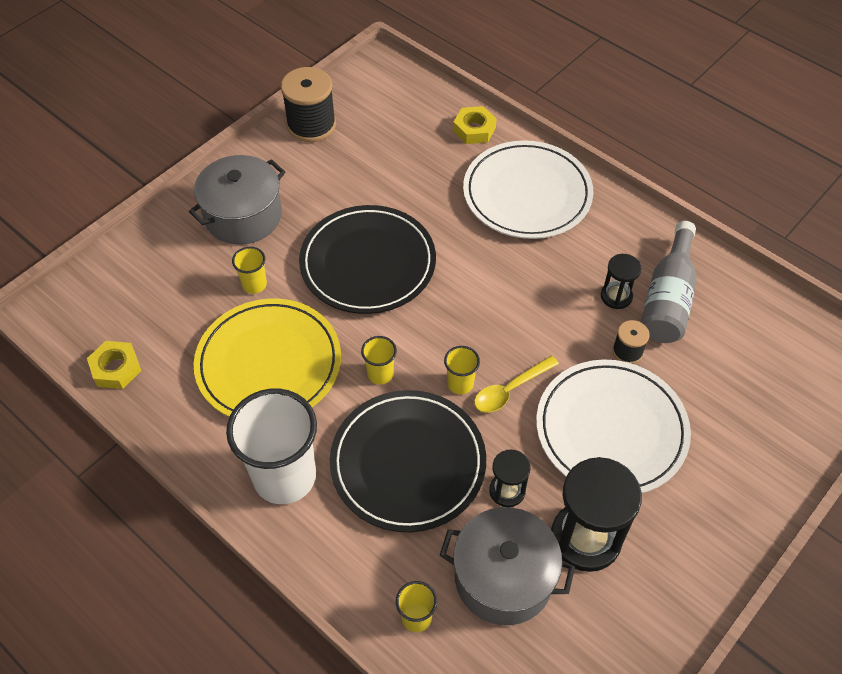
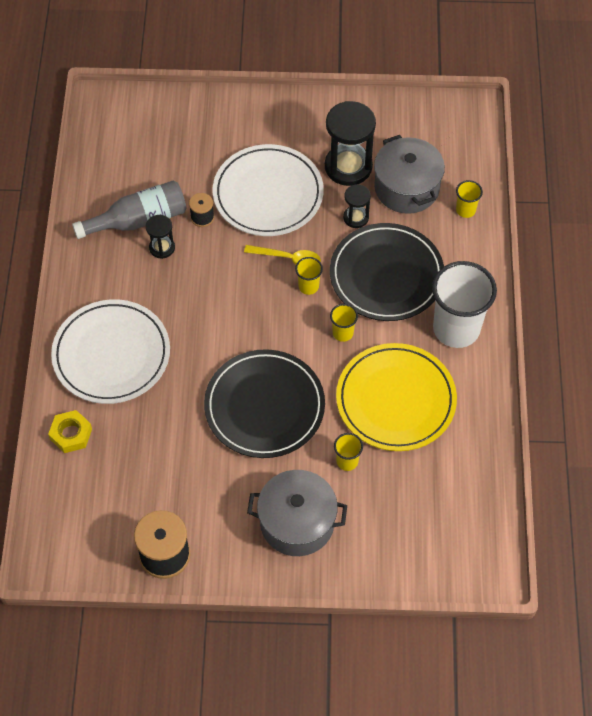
camera: 130 degrees left, 5 degrees up
yellow nut [87,341,141,389] -> none

